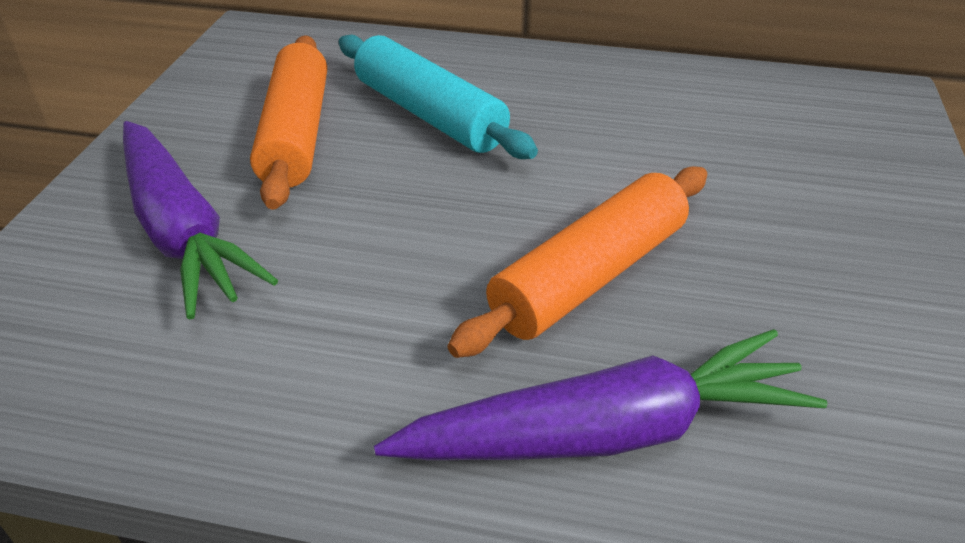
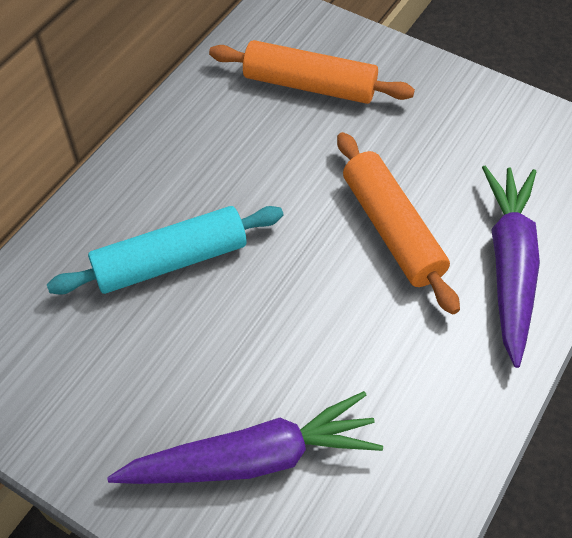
camera: 70 degrees left, 15 degrees up
orange rolling pin [250,35,327,210] -> orange rolling pin moved to [209,40,415,104]

